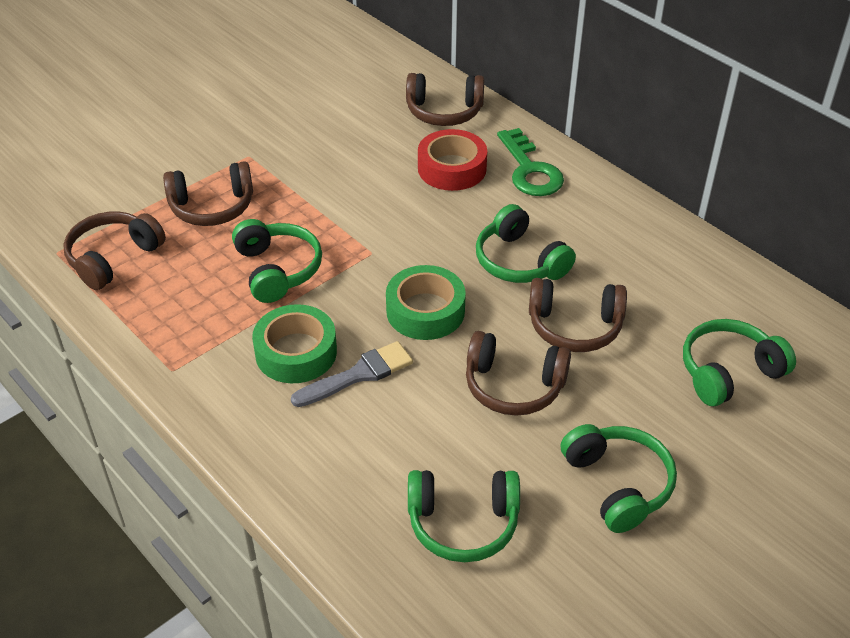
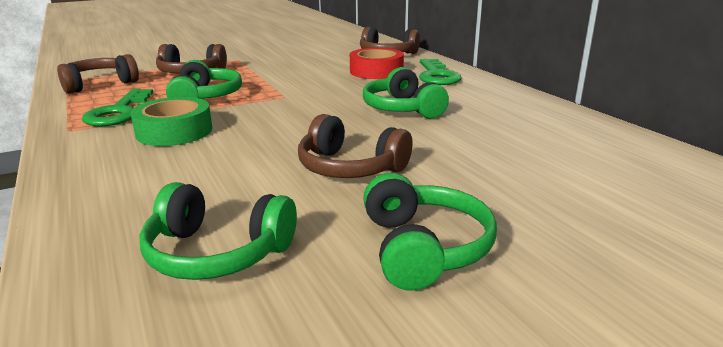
camera: 15 degrees right, 20 degrees down
grey brush [291,341,413,407] -> none
green tape [386,265,466,340] -> none
brown headphones [529,278,627,352] -> none
green headphones [683,319,796,406] -> none
none -> green key [82,89,153,126]

